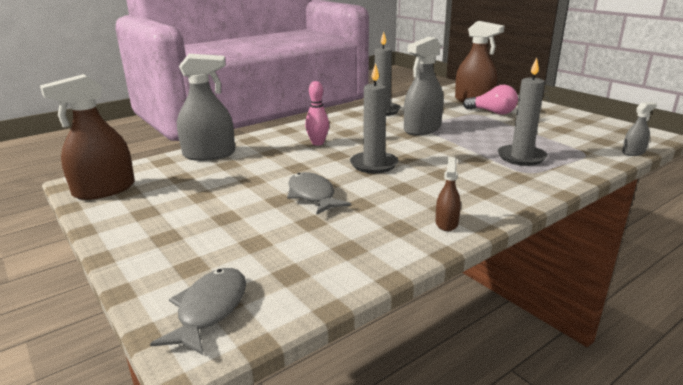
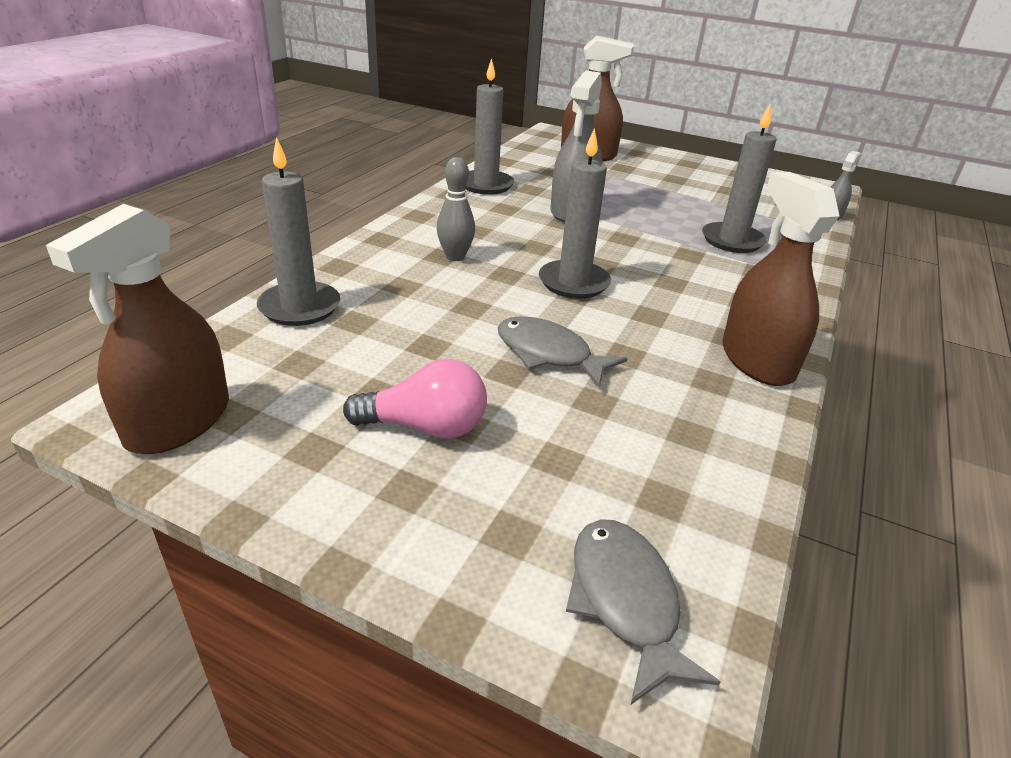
camera: 30 degrees left, 10 degrees up
grey spray bottle [177,54,235,161] -> grey candle [257,137,340,326]
pink bowling pin [305,81,329,146] -> grey bowling pin [437,157,475,261]
brown spray bottle [436,157,461,231] -> brown spray bottle [722,172,840,386], size x1.98
pink light bulb [463,85,518,115] -> pink light bulb moved to [343,359,487,439]

